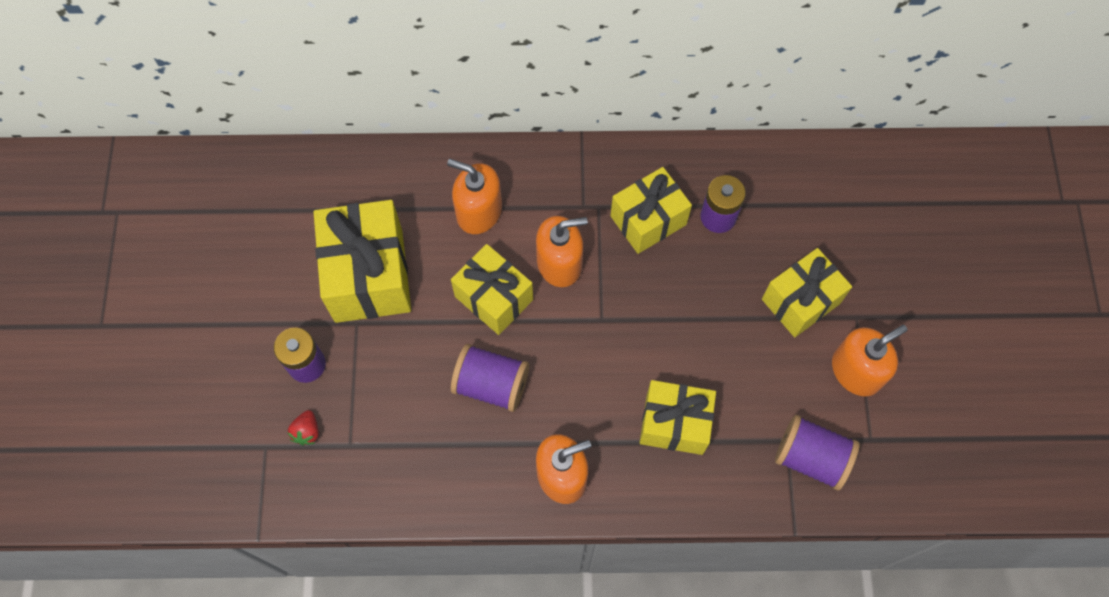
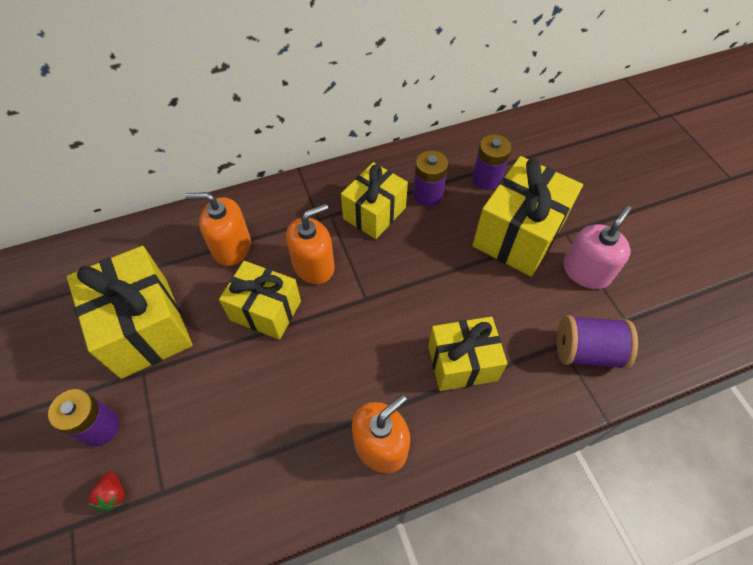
camera: 20 degrees left, 10 degrees down
purple spool [451,344,529,412] -> none
yellow gift [762,248,852,337] -> yellow gift [472,156,583,276], size x1.50
orange soap dispenser [832,325,907,396] -> pink soap dispenser [563,205,631,289]
none -> purple battery [472,134,512,190]

